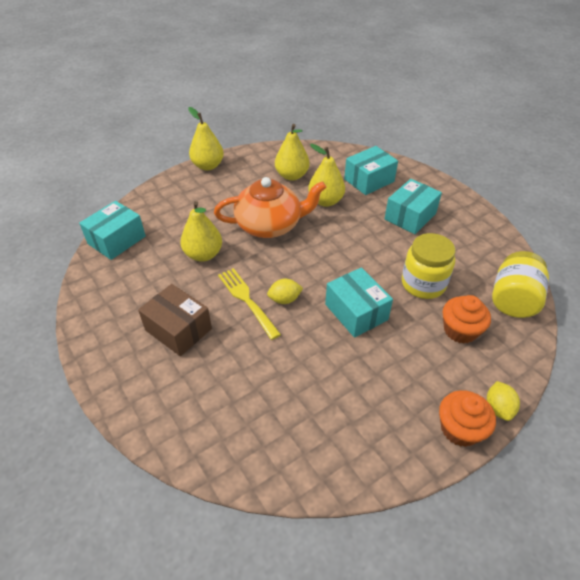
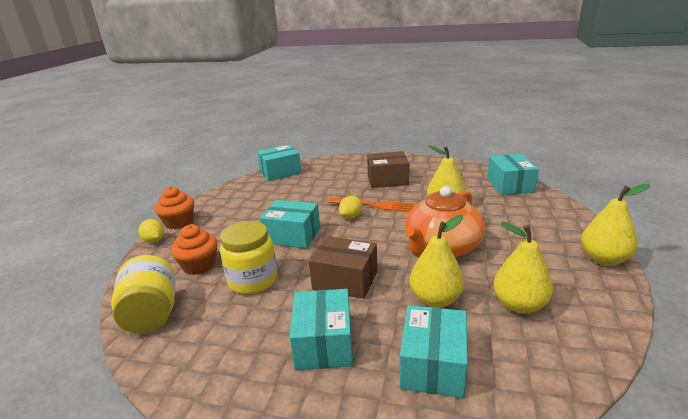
camera: 140 degrees right, 20 degrees down
yellow fork [218,268,281,340] -> orange fork [328,198,414,212]
none -> turquoise box [257,144,302,181]
none -> brown box [309,236,378,299]

